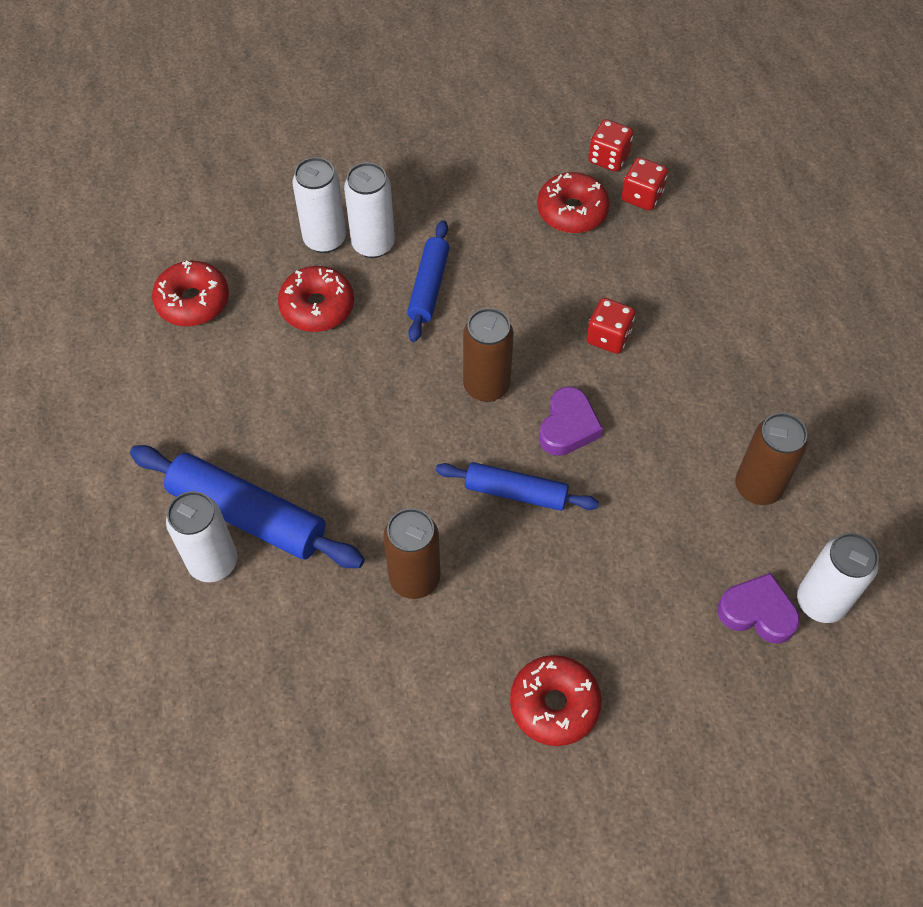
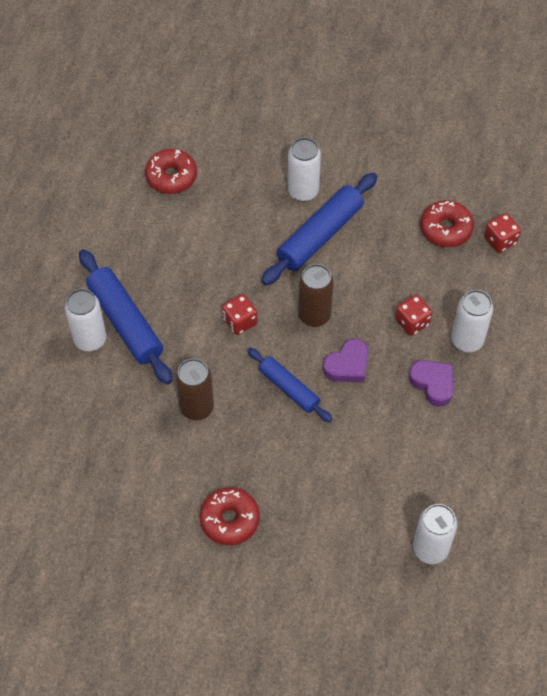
camera: 30 degrees right, 0 degrees up
red donut [278,266,354,332] -> none
white can [293,157,346,253] -> white can moved to [451,290,493,352]
blue rolling pin [407,220,450,342] -> blue rolling pin [261,173,377,285], size x1.60
red dice [588,119,633,172] -> red dice moved to [222,294,258,335]
purple heart [717,573,800,644] -> purple heart moved to [409,360,454,407]
brown can [735,413,808,505] -> none

